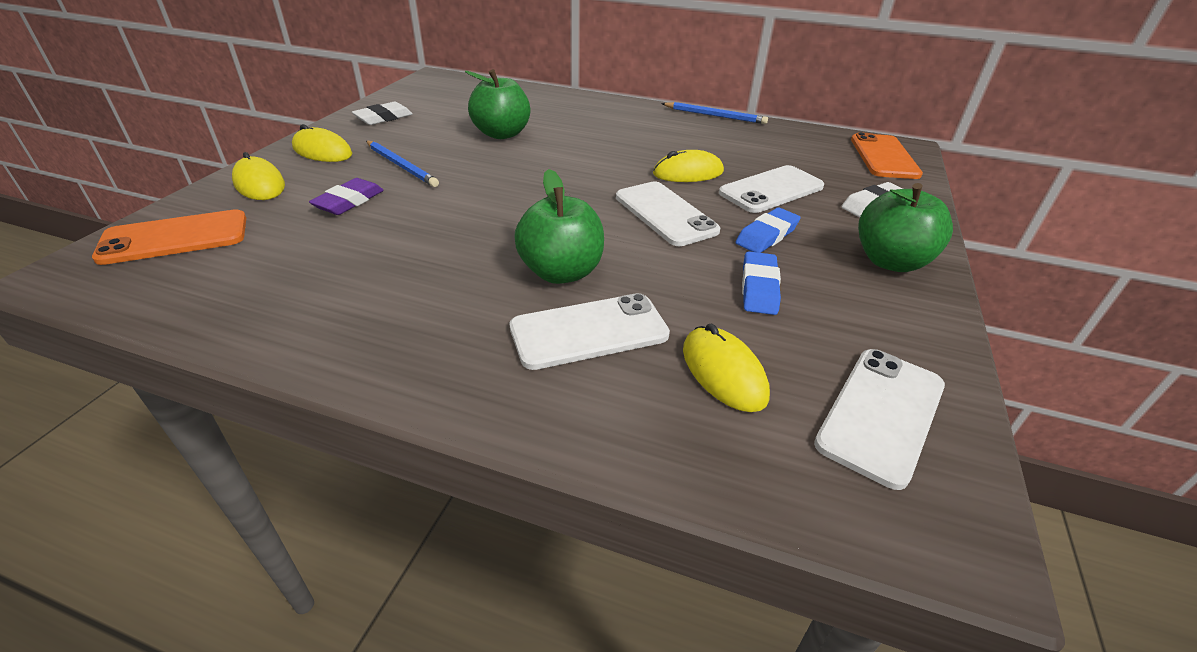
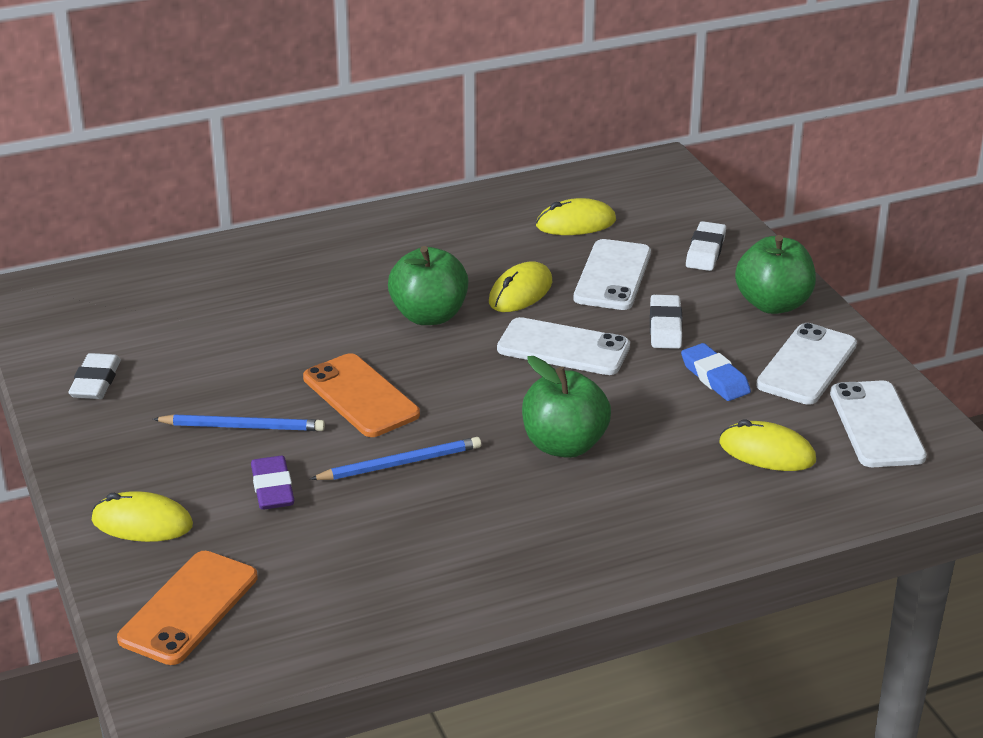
camera: 40 degrees left, 5 degrees down
yellow mouse [292,124,352,162] -> yellow mouse moved to [536,198,616,235]
green apple [465,69,530,139] -> green apple moved to [388,246,468,325]
white phone [510,293,670,370] -> white phone moved to [756,323,857,405]
blue pencil [661,102,768,124] -> blue pencil moved to [310,437,481,480]
blue eraser [736,207,801,253] -> white eraser [650,295,682,349]
orange phone [851,132,923,179] -> orange phone moved to [303,353,420,437]

